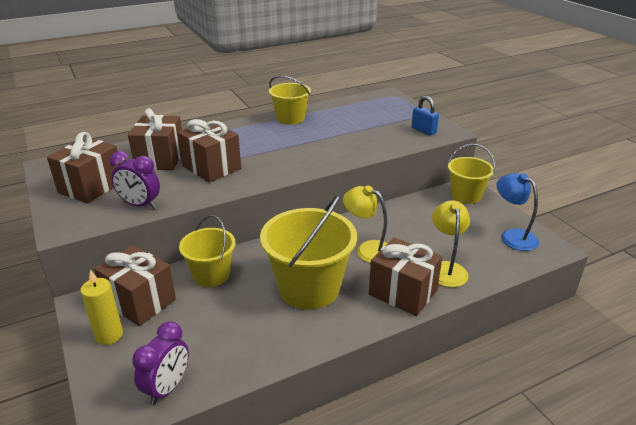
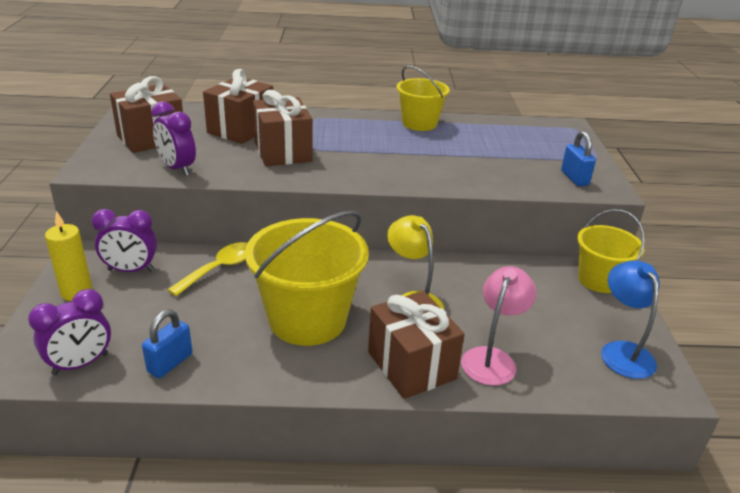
camera: 25 degrees right, 0 degrees up
brown gift [94,245,176,326] -> purple clock [92,209,157,272]
yellow bucket [179,215,235,287] -> yellow spoon [168,242,248,296]
yellow lamp [432,200,470,287] -> pink lamp [461,266,537,386]
none -> blue padlock [142,309,192,378]

